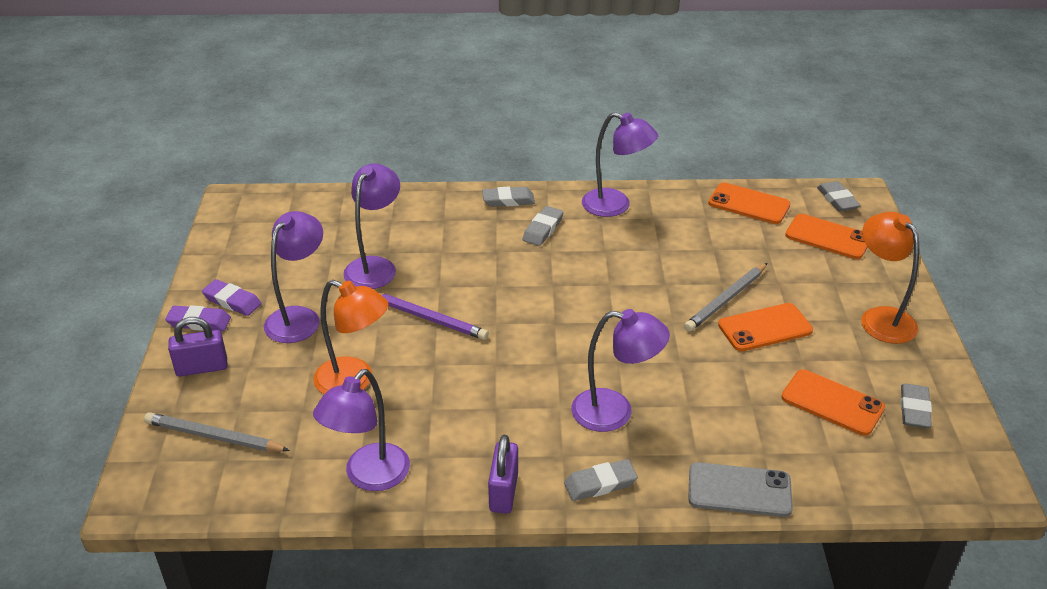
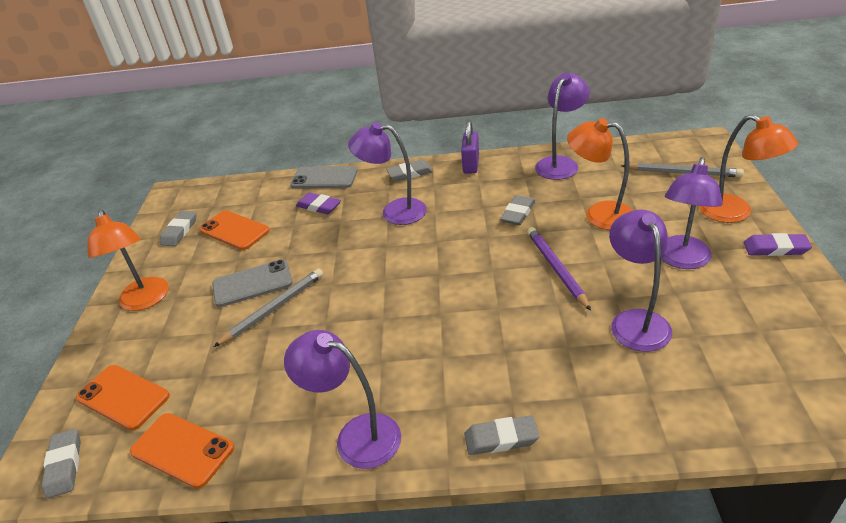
camera: 175 degrees left, 0 degrees up
purple padlock [168,317,227,376] -> orange lamp [699,114,798,223]
purple eraser [202,279,261,316] -> purple eraser moved to [296,192,341,214]
purple lamp [343,164,400,289] -> purple lamp turned 150 degrees clockwise [609,210,672,352]
purple pencil [379,293,489,340] -> purple pencil turned 45 degrees clockwise [527,227,591,311]
grey eraser [522,206,564,246] -> grey eraser moved to [500,195,535,225]
orange phone [718,303,813,352] -> grey phone [212,260,293,307]

